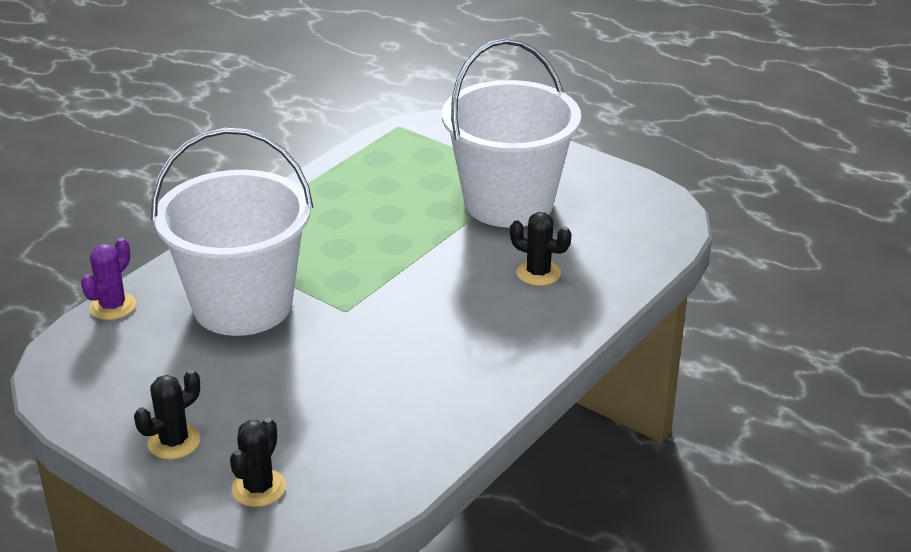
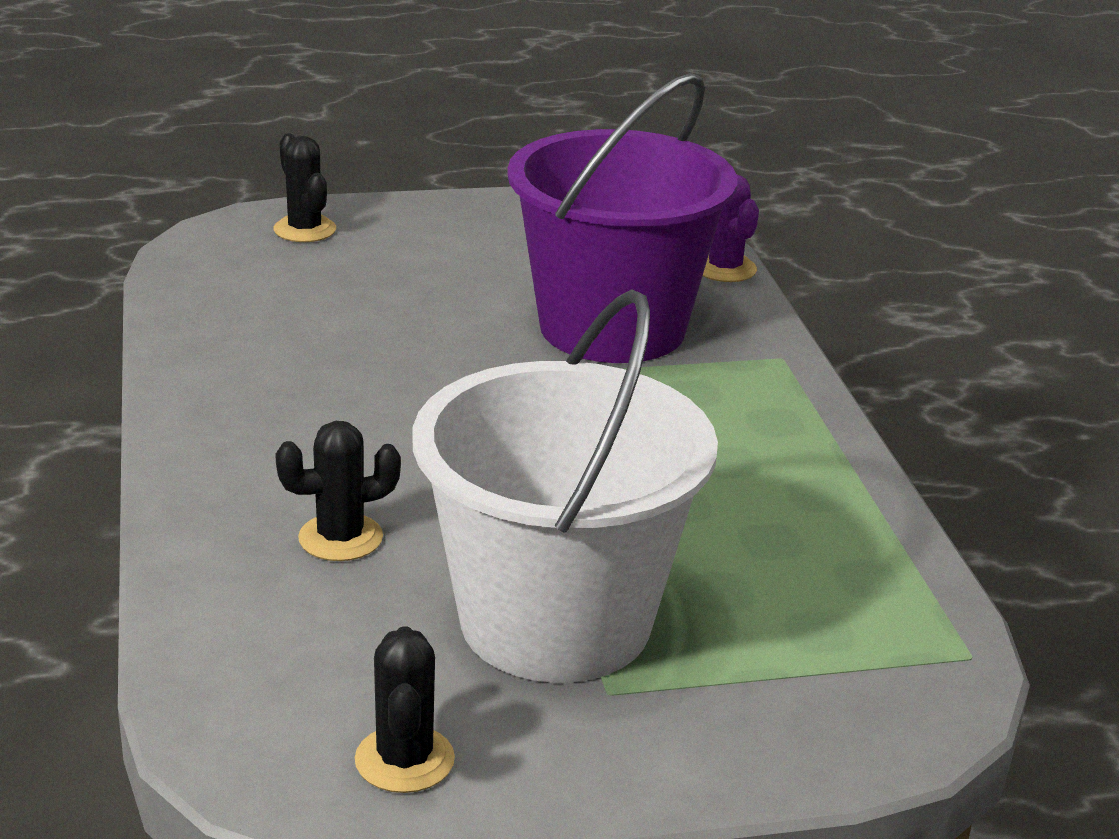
camera: 130 degrees right, 5 degrees down
black cactus [134,369,200,459] -> black cactus moved to [355,626,455,793]
white bucket [151,128,314,336] -> purple bucket [507,73,737,363]

